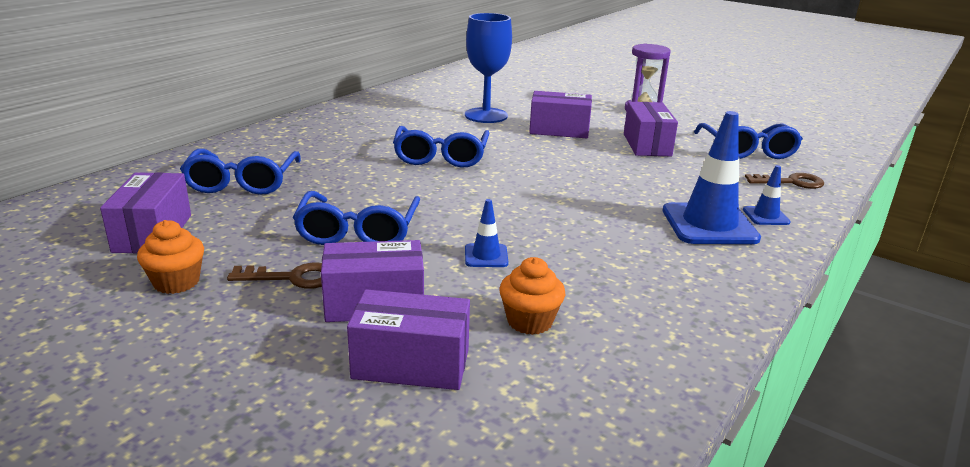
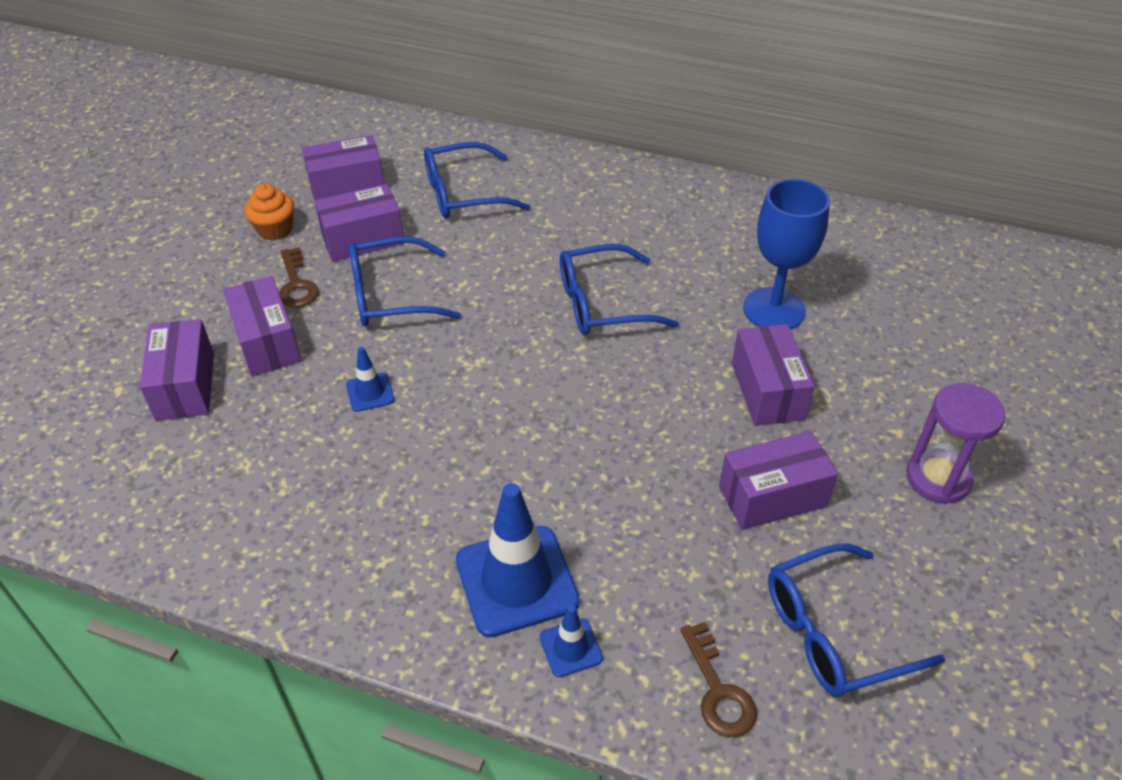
camera: 75 degrees right, 20 degrees up
orange cupcake [499,257,565,335] -> none
none -> purple box [314,184,404,261]

